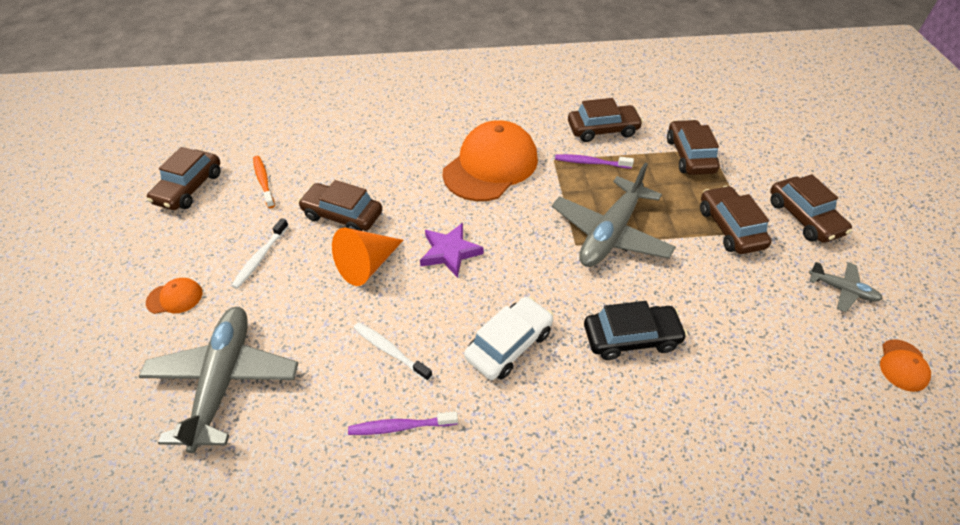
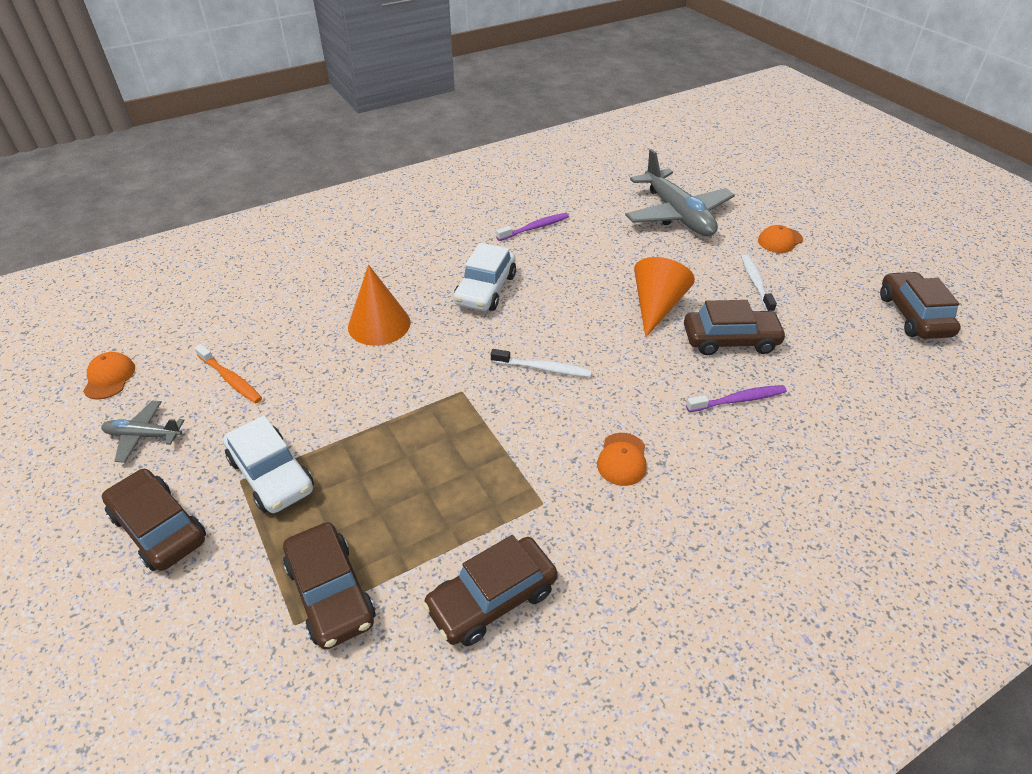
camera: 155 degrees right, 5 degrees down
orange toothbrush [253,156,275,208] -> orange toothbrush moved to [194,344,262,404]
white toothbrush [354,322,432,381] -> white toothbrush moved to [491,349,592,377]
purple star [420,223,484,278] -> none
orange cap [443,120,538,201] -> orange cap [597,433,647,486], size x0.41
grey plane [552,163,676,267] -> none
purple toothbrush [555,154,634,169] -> purple toothbrush moved to [686,385,787,412]
black car [584,301,687,360] -> orange cone [348,265,411,346]
brown car [700,186,772,254] -> white car [223,415,314,513]

